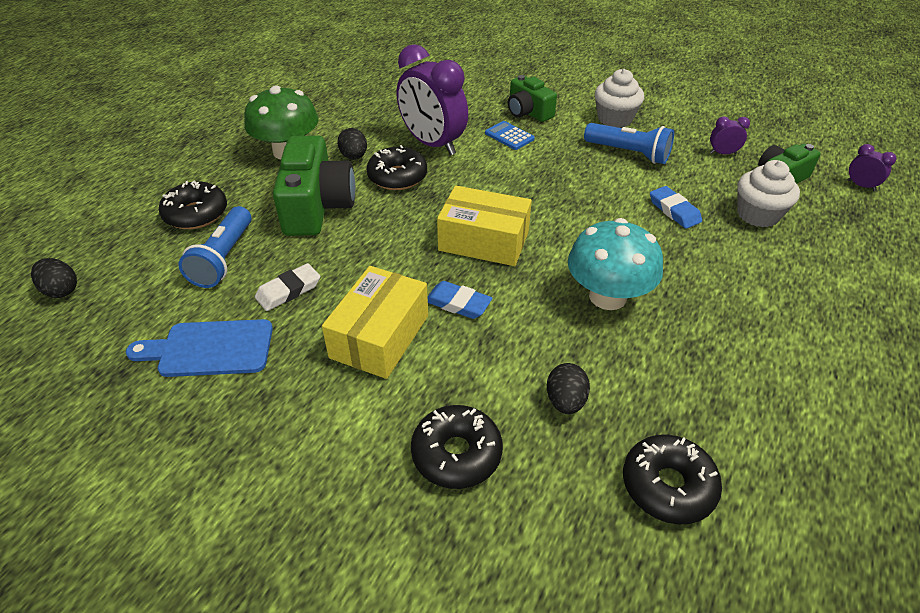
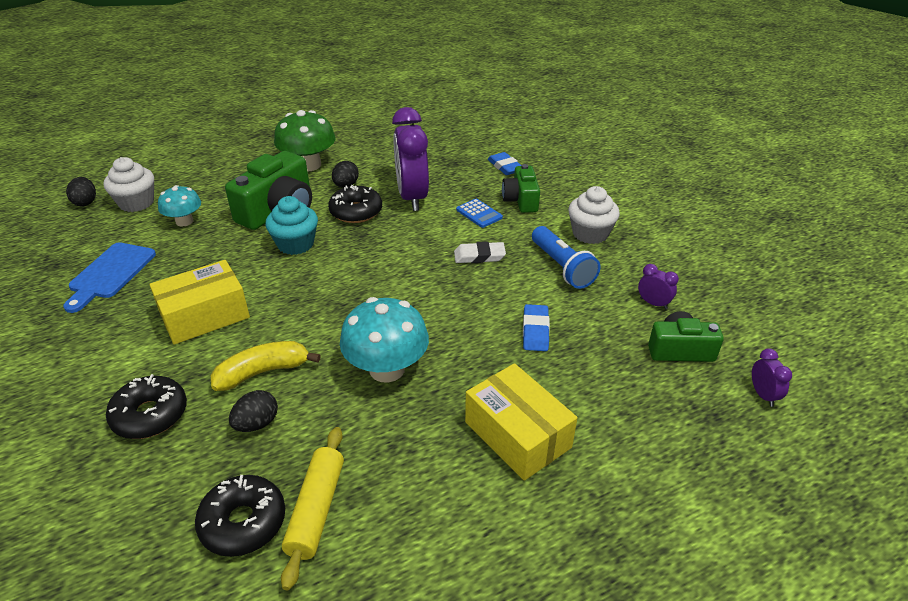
camera: 35 degrees right, 5 degrees down
blue cutting board [126,319,273,377] -> blue cutting board turned 105 degrees counterclockwise [63,242,156,313]
black donut [159,181,227,229] -> none
blue flashlight [178,206,251,288] -> turquoise mushroom [158,185,201,227]
white eraser [255,263,320,311] -> white eraser moved to [454,242,506,263]
blue eraser [427,281,493,319] -> blue eraser moved to [488,152,522,175]
yellow box [437,185,532,266] -> yellow box moved to [465,363,577,481]
blue calculator [485,121,535,150] -> blue calculator turned 150 degrees clockwise [456,199,503,228]
white cupcake [737,160,800,227] -> white cupcake moved to [104,157,154,212]
none -> yellow banana [211,341,321,391]
none -> turquoise cupcake [265,196,318,255]
none -> yellow rolling pin [281,427,344,590]

